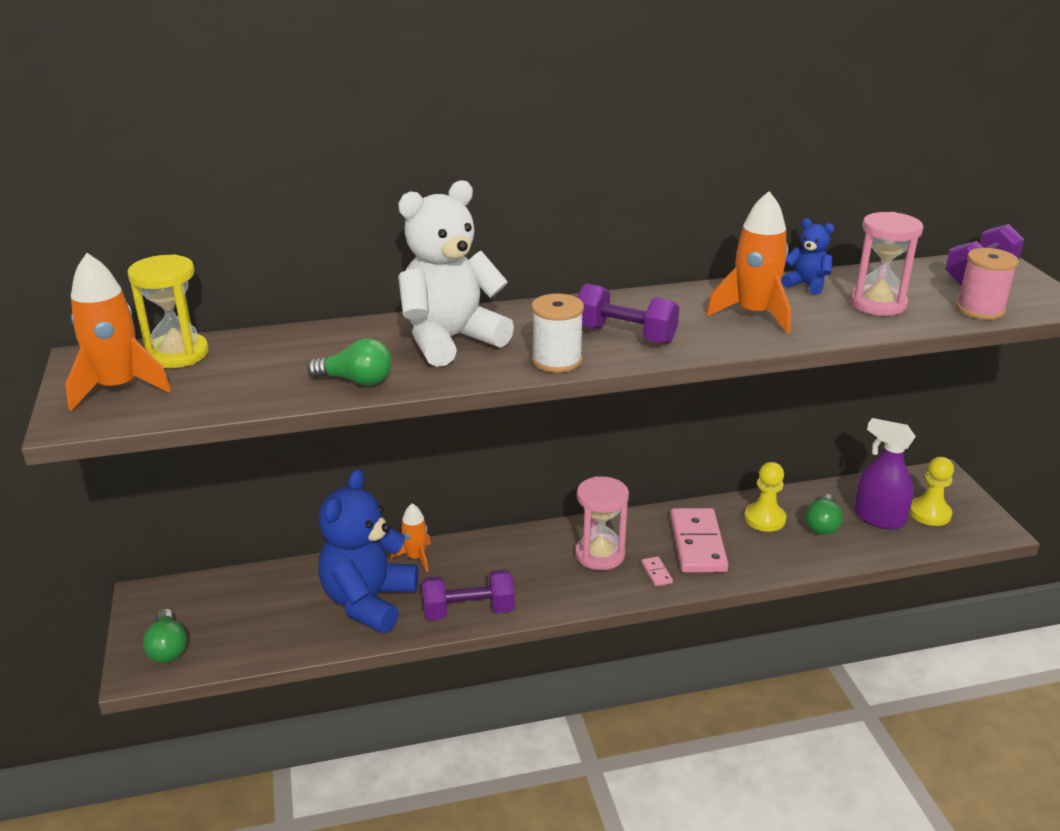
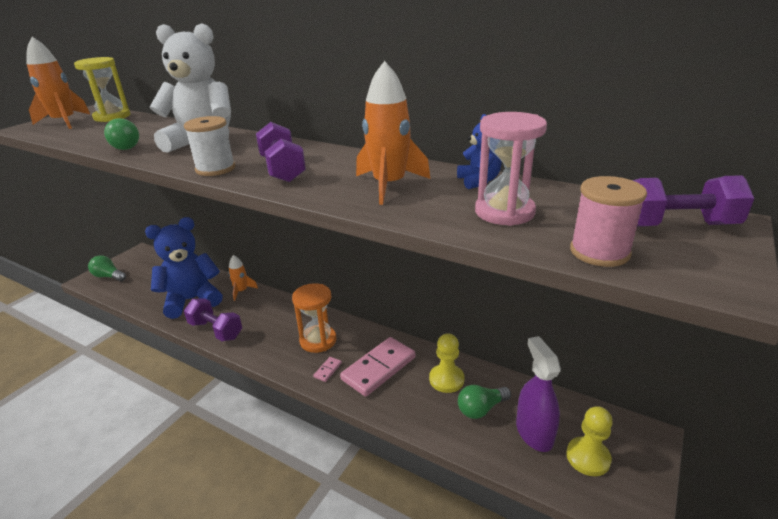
camera: 45 degrees right, 0 degrees up
green light bulb [143,609,187,662] -> green light bulb turned 90 degrees clockwise [88,255,126,282]
pink hourglass [575,476,629,570] -> orange hourglass [292,283,336,353]

